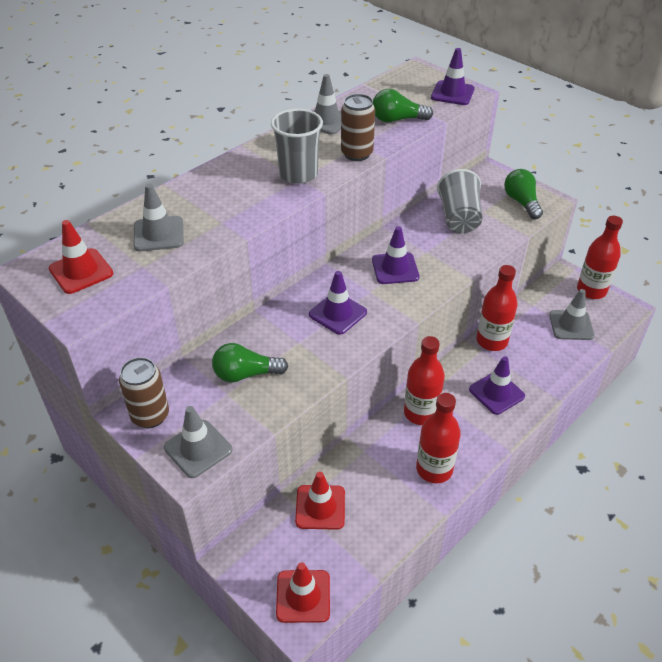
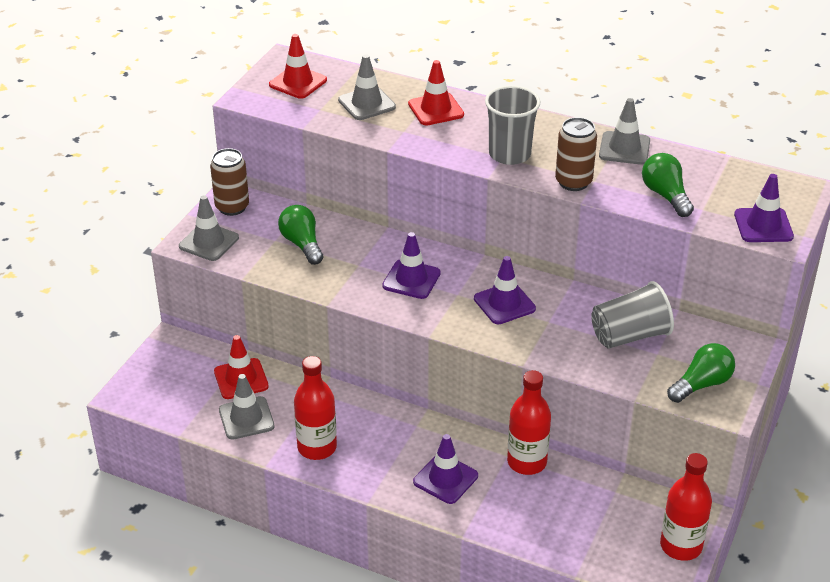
camera: 70 degrees right, 5 degrees down
red traffic cone [276,562,330,623] -> red traffic cone moved to [408,60,464,126]
red bottle [404,336,445,425] -> none
grey traffic cone [549,289,594,340] -> grey traffic cone moved to [219,374,275,440]

